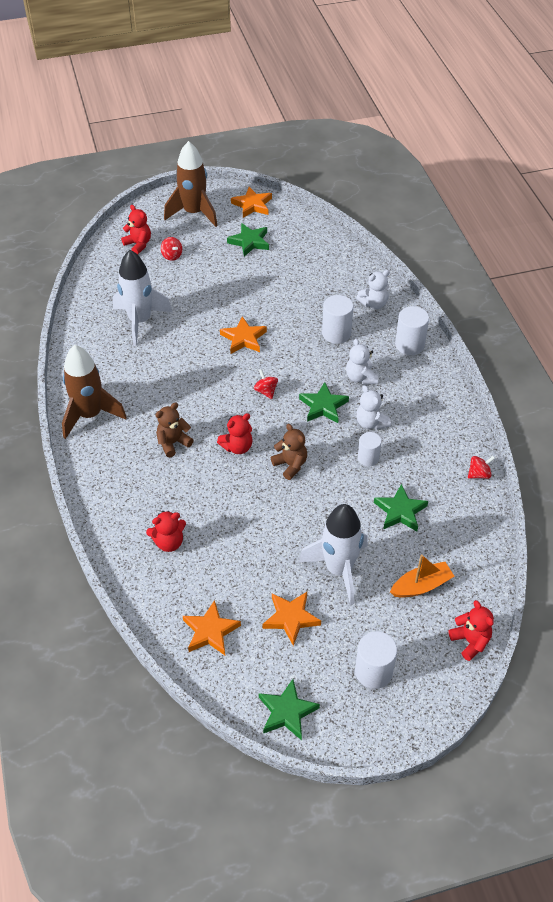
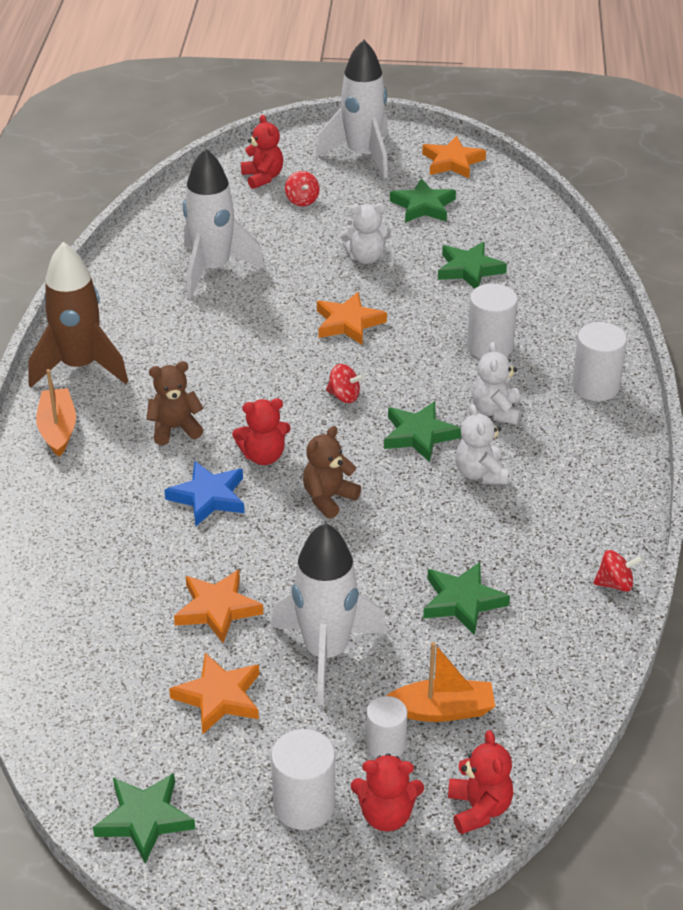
camera: 20 degrees right, 10 degrees down
red teddy bear [146,511,186,552] -> red teddy bear moved to [351,753,424,832]
brown rocket [164,141,218,227] -> white rocket [316,39,388,178]
orange star [183,600,241,655] -> orange star moved to [174,570,263,643]
red spinning top [254,369,278,399] -> red spinning top turned 120 degrees clockwise [326,364,364,403]
brown teddy bear [271,424,307,480] -> brown teddy bear turned 120 degrees counterclockwise [303,426,361,519]
white teddy bear [356,270,390,309] -> white teddy bear moved to [340,203,391,264]
white cylinder [358,432,381,466] -> white cylinder moved to [366,696,407,759]
none -> orange boat [36,369,76,457]
none -> blue star [164,461,244,526]
none -> green star [438,242,507,289]

